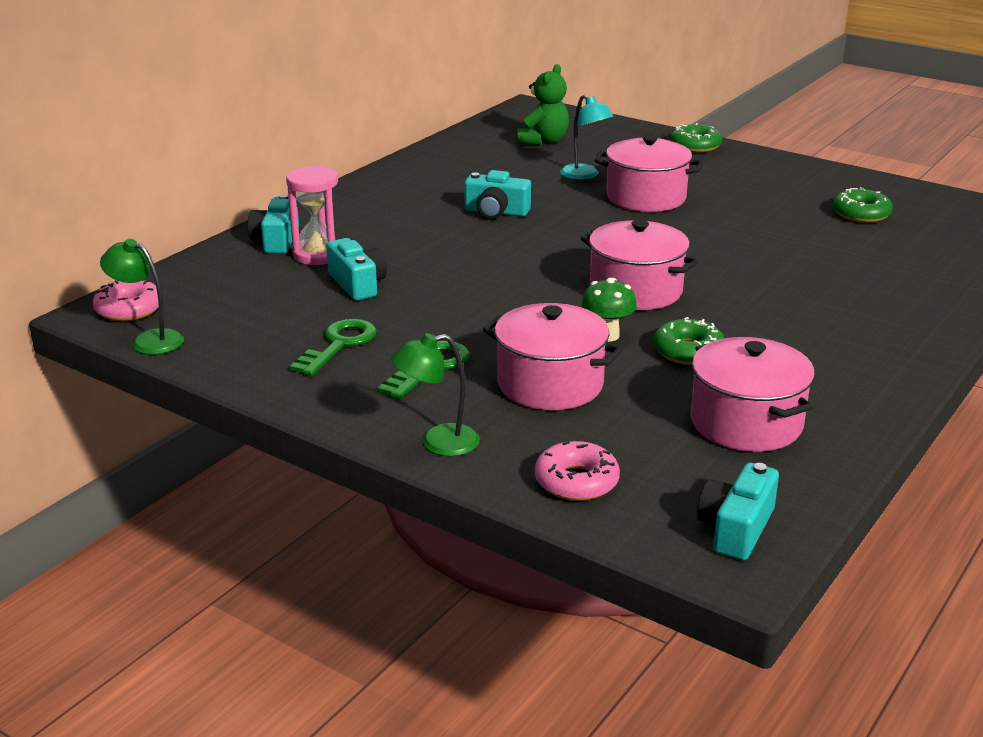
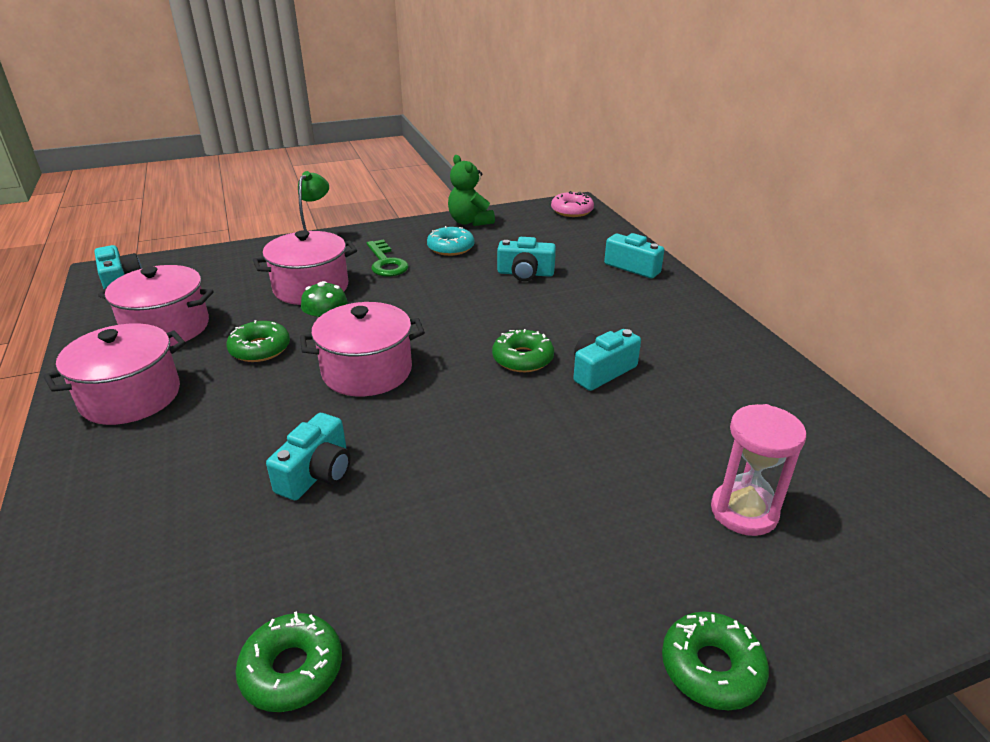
camera: 125 degrees right, 5 degrees up
green lamp [100,239,184,355] -> none
pink hourglass [286,166,338,265] -> pink hourglass moved to [711,404,806,536]
green key [290,318,377,376] -> turquoise donut [427,226,474,256]
green teddy bear [517,64,569,145] -> green teddy bear moved to [448,155,495,226]
pink donut [535,441,620,501] -> none
turquoise lamp [560,95,614,180] -> none
pink pot [595,135,703,212] -> pink pot moved to [43,323,186,425]
none -> turquoise camera [266,413,351,500]
none -> green donut [492,329,554,372]

